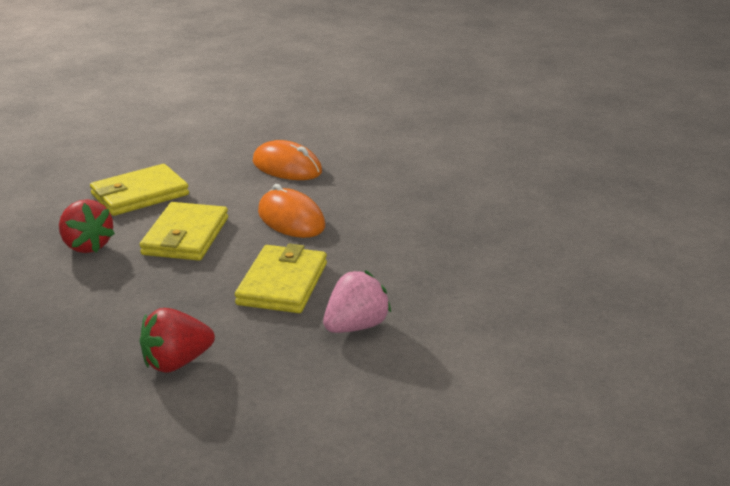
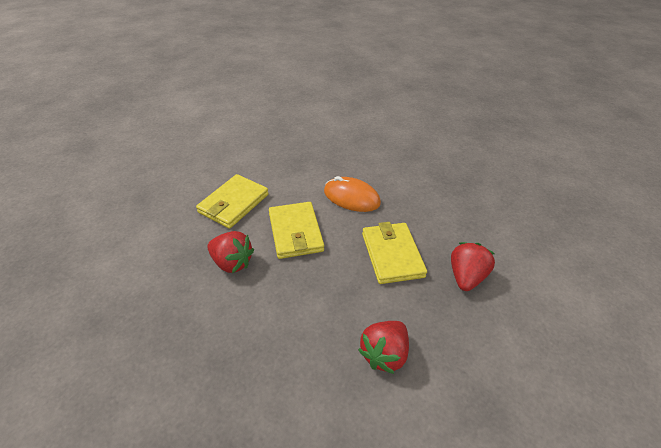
camera: 25 degrees left, 15 degrees up
orange mouse [253,140,322,180] -> none
pink strawberry [323,270,391,333] -> red strawberry [451,242,495,291]

